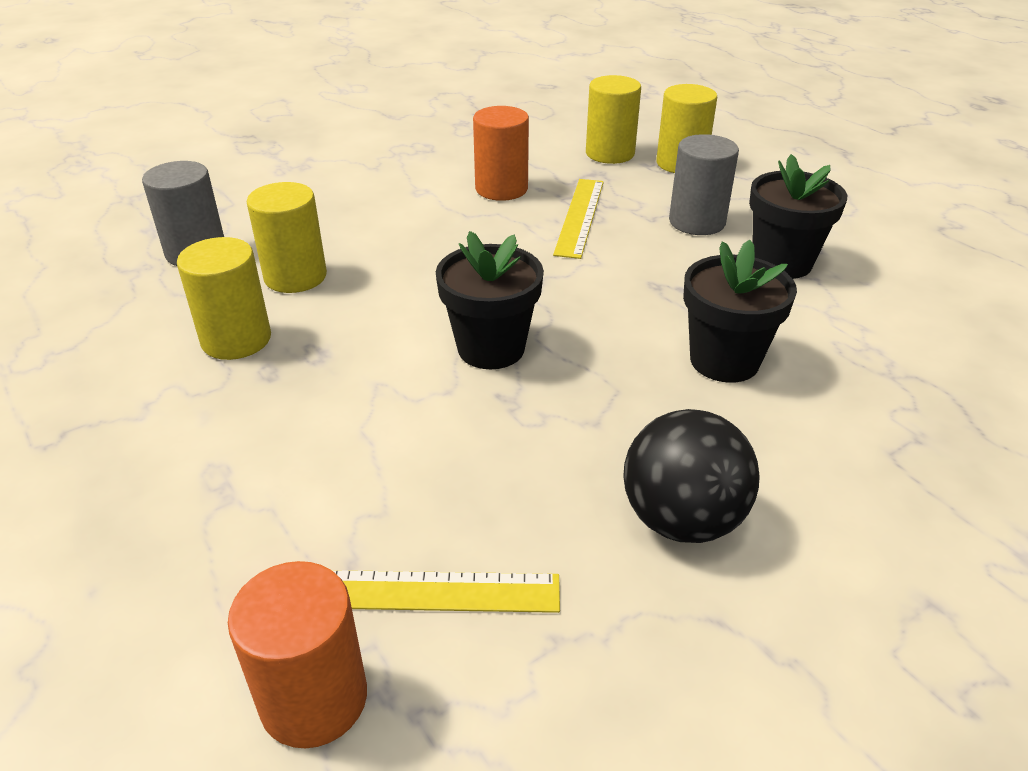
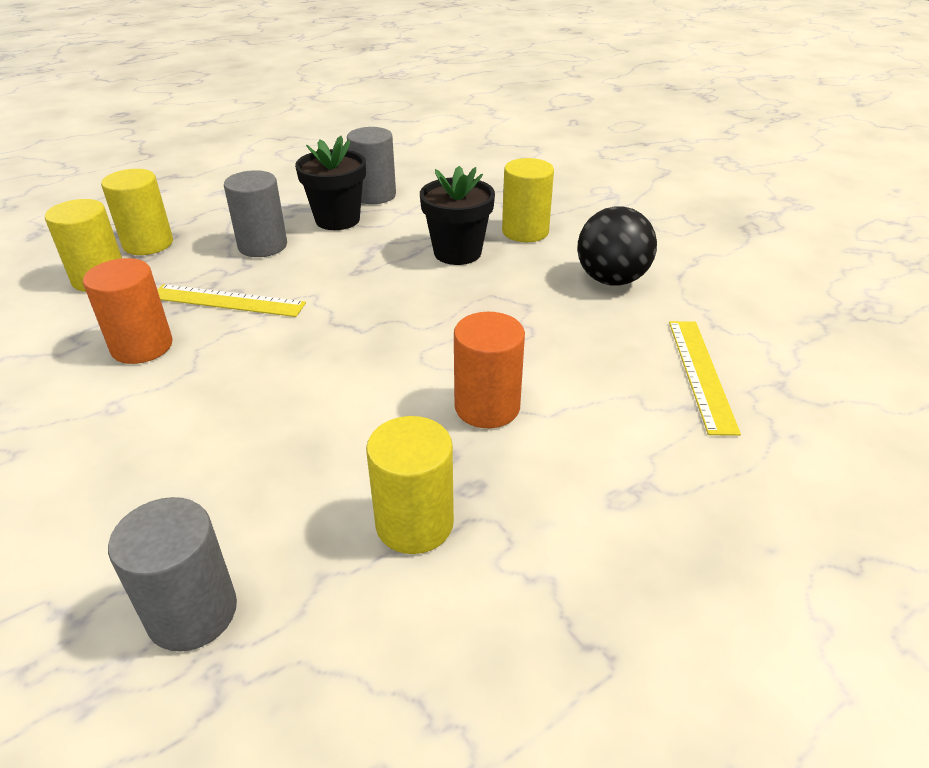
camera: 90 degrees left, 0 degrees up
orange cylinder [228,561,367,748] -> orange cylinder moved to [454,312,525,428]
yellow cylinder [247,182,327,293] -> yellow cylinder moved to [502,158,554,242]
black flower pot [436,231,544,369] -> none
none -> grey cylinder [347,127,396,204]

